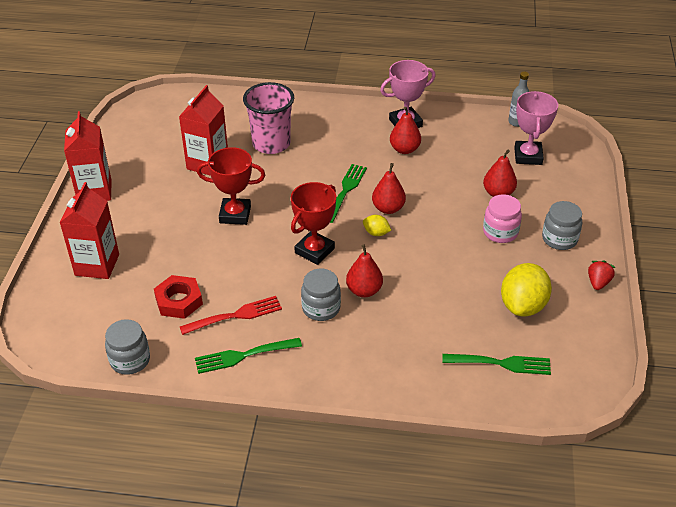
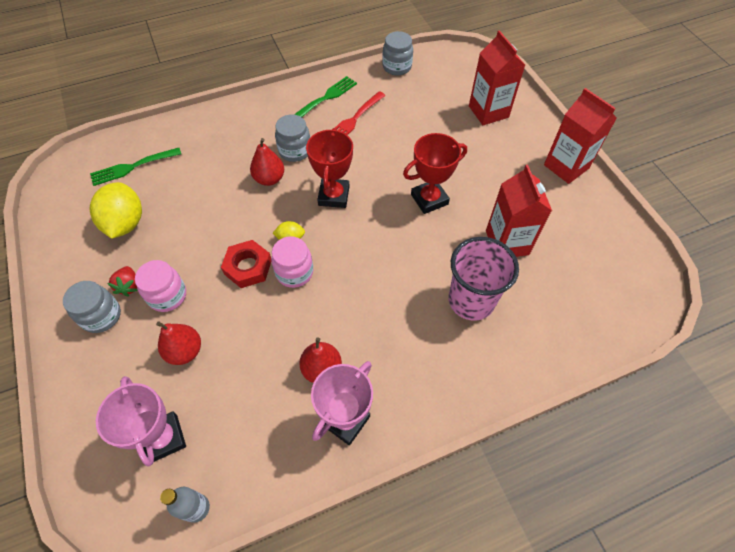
camera: 150 degrees right, 15 degrees up
red nut [154,275,203,319] -> red nut moved to [221,240,271,288]
green fork [330,164,367,223] -> none
red pear [372,163,406,214] -> pink jar [271,236,313,288]
red strawberry [588,260,615,290] -> red strawberry moved to [107,266,138,297]

